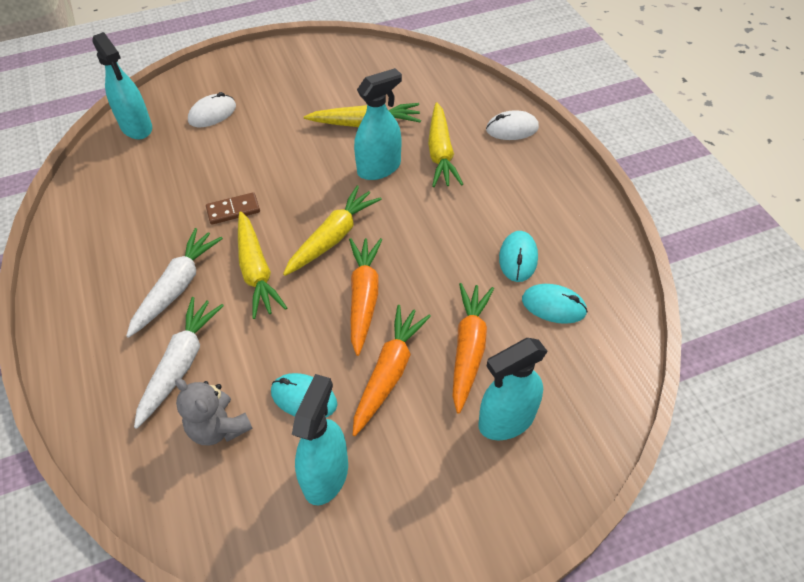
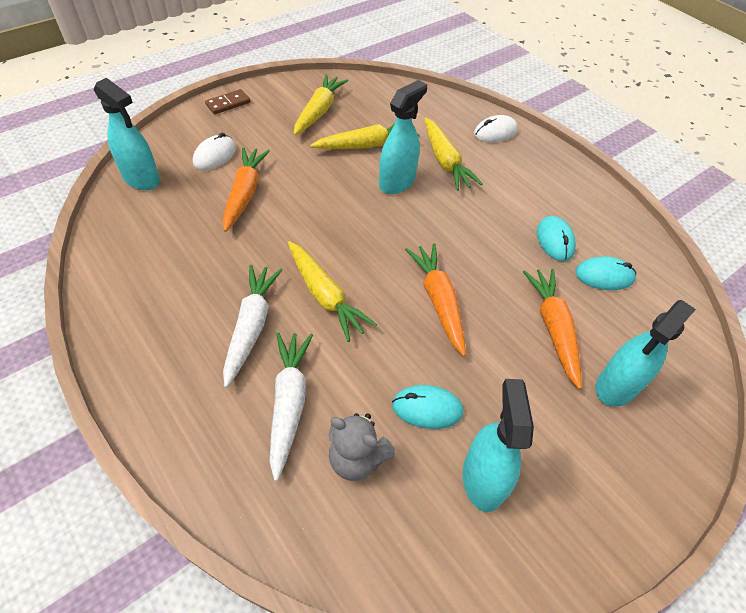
camera: 20 degrees left, 0 degrees up
brown domino [206,192,260,225] -> brown domino moved to [205,89,251,115]
yellow carrot [283,185,382,276] -> yellow carrot moved to [294,74,348,135]
orange carrot [353,305,431,436] -> orange carrot moved to [222,147,270,232]

